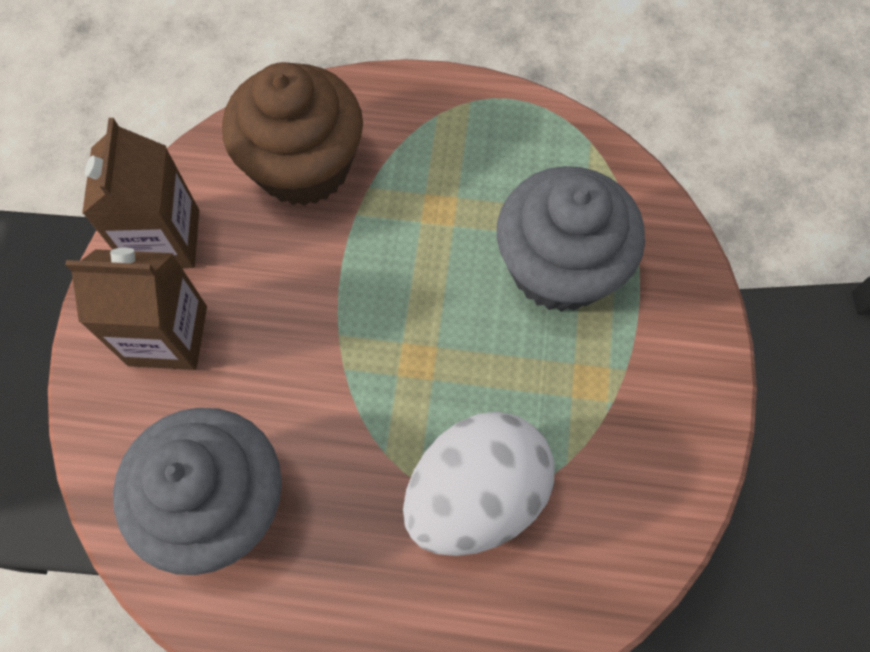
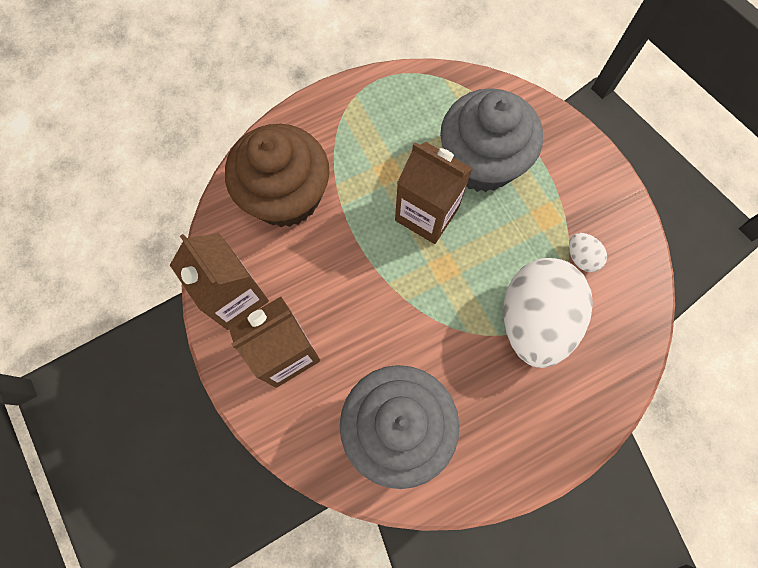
camera: 35 degrees left, 5 degrees up
none -> brown carton [395,142,473,244]
none -> white egg [569,233,607,272]

